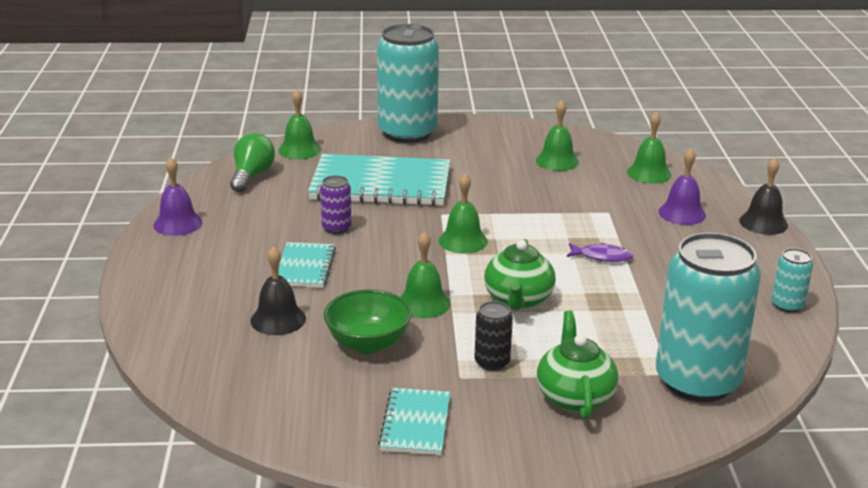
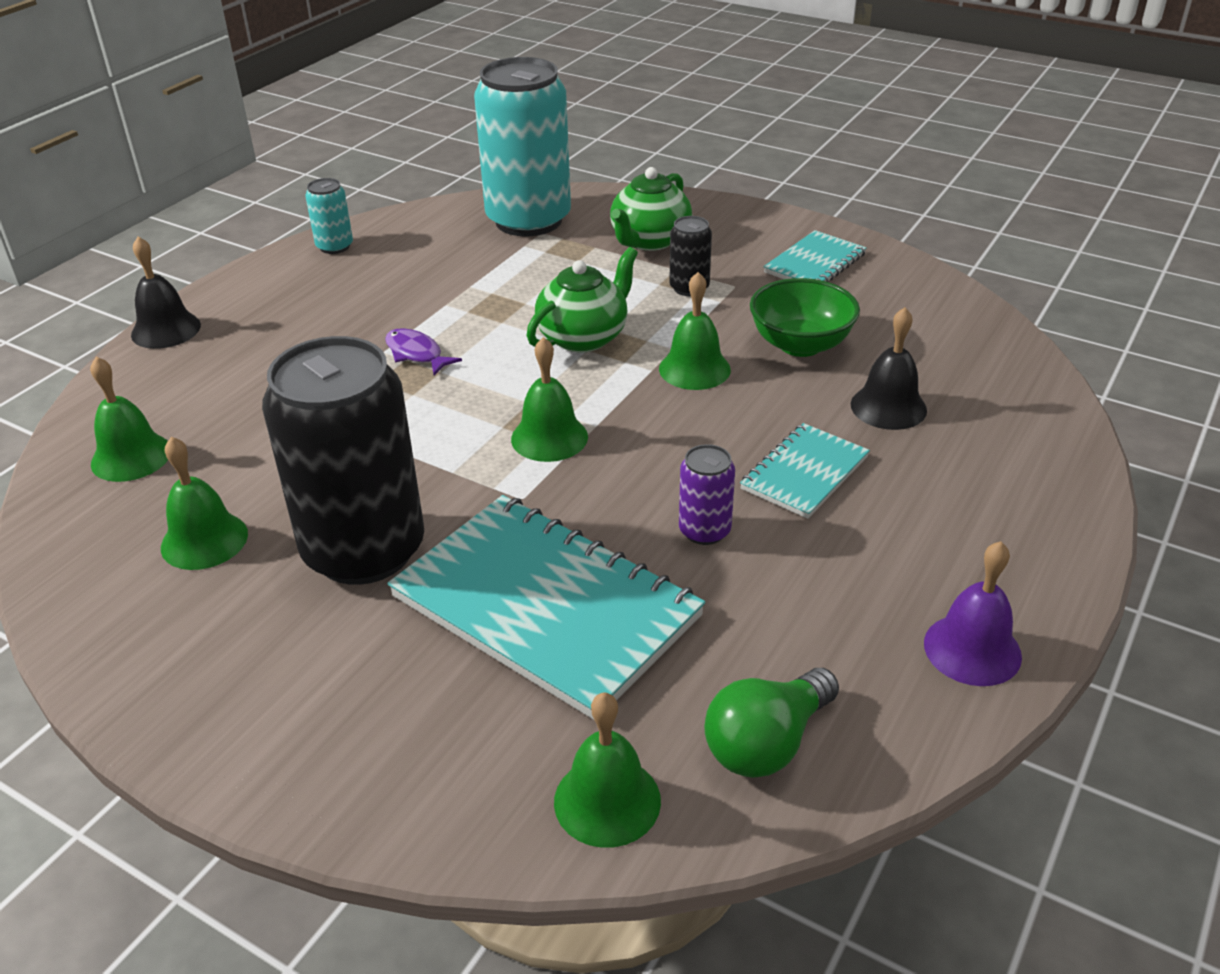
camera: 145 degrees left, 10 degrees up
turquoise can [377,24,439,143] -> none
purple bell [658,148,706,225] -> none
none -> black can [262,336,424,585]

